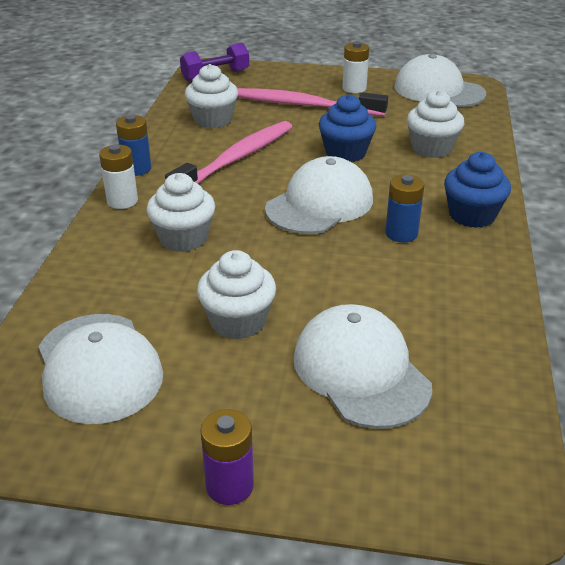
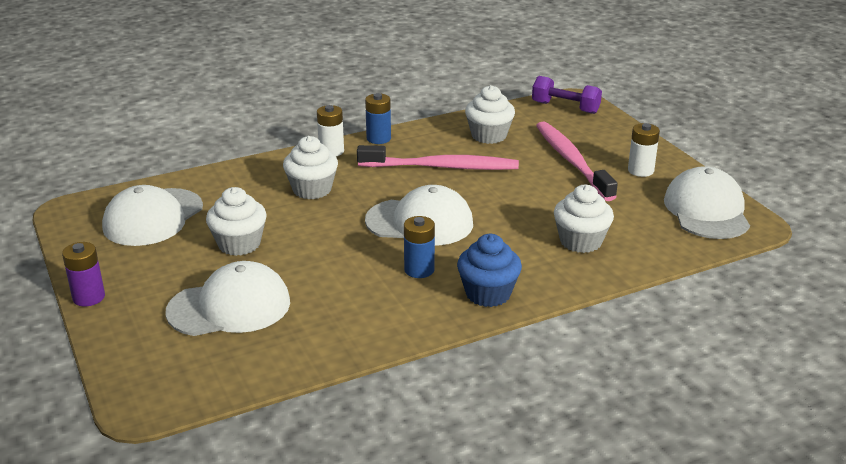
camera: 55 degrees right, 5 degrees down
white cap [293,304,432,429] -> white cap turned 45 degrees clockwise [165,261,290,336]
blue cupcake [319,94,376,162] -> none

